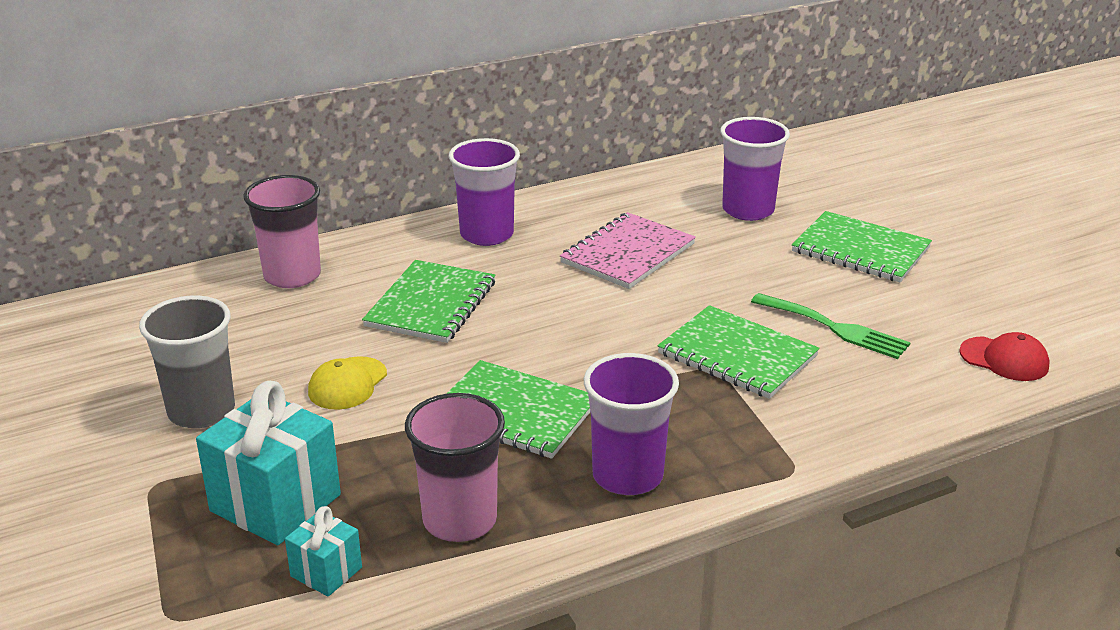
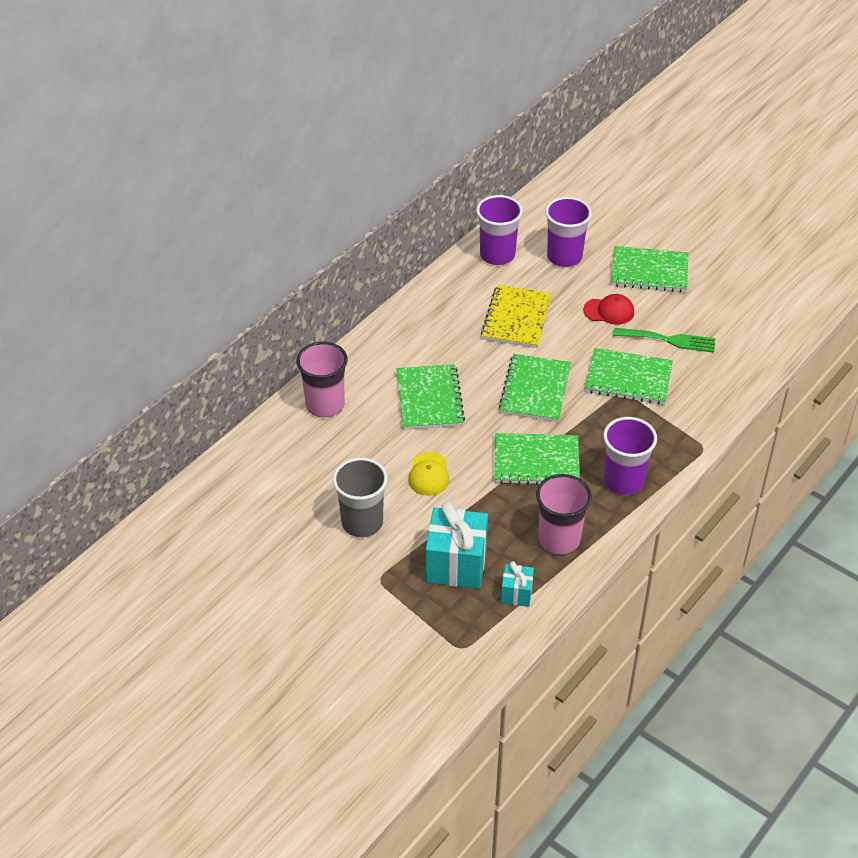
camera: 25 degrees left, 15 degrees up
purple cup [449,138,520,246] -> purple cup moved to [476,195,523,265]
pink notebook [560,212,696,289] -> yellow notebook [481,285,552,348]
red cap [959,332,1050,381] -> red cap moved to [583,294,634,325]
none -> green notebook [499,354,571,422]

